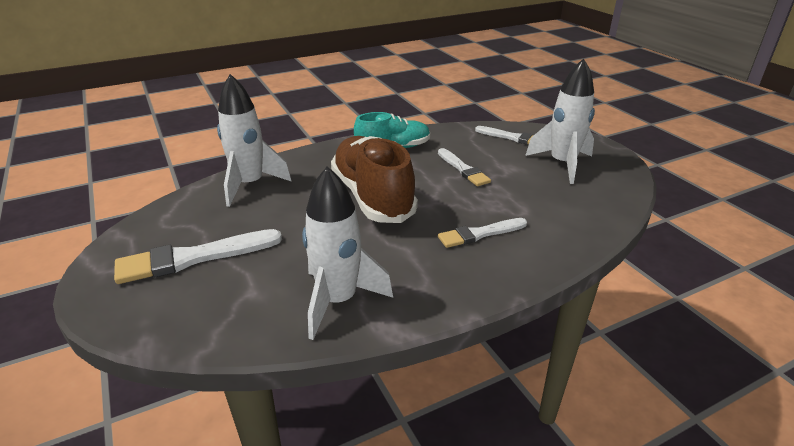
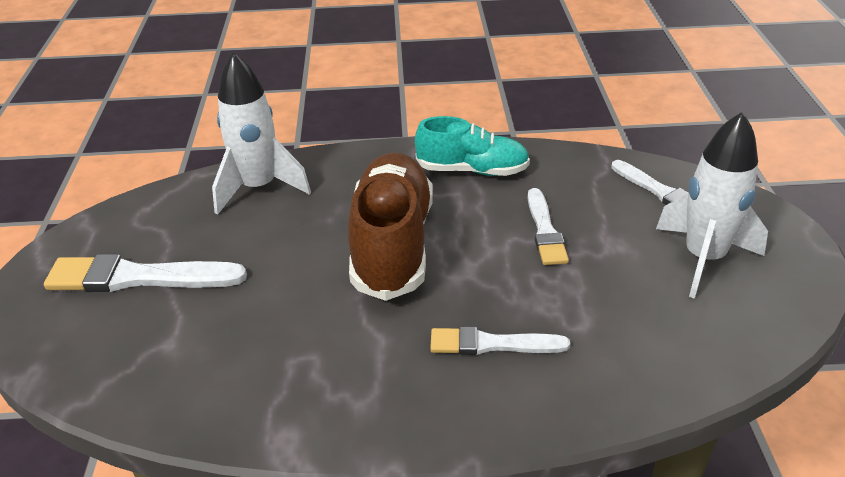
camera: 25 degrees right, 5 degrees up
white rocket [302,166,393,340] -> none

